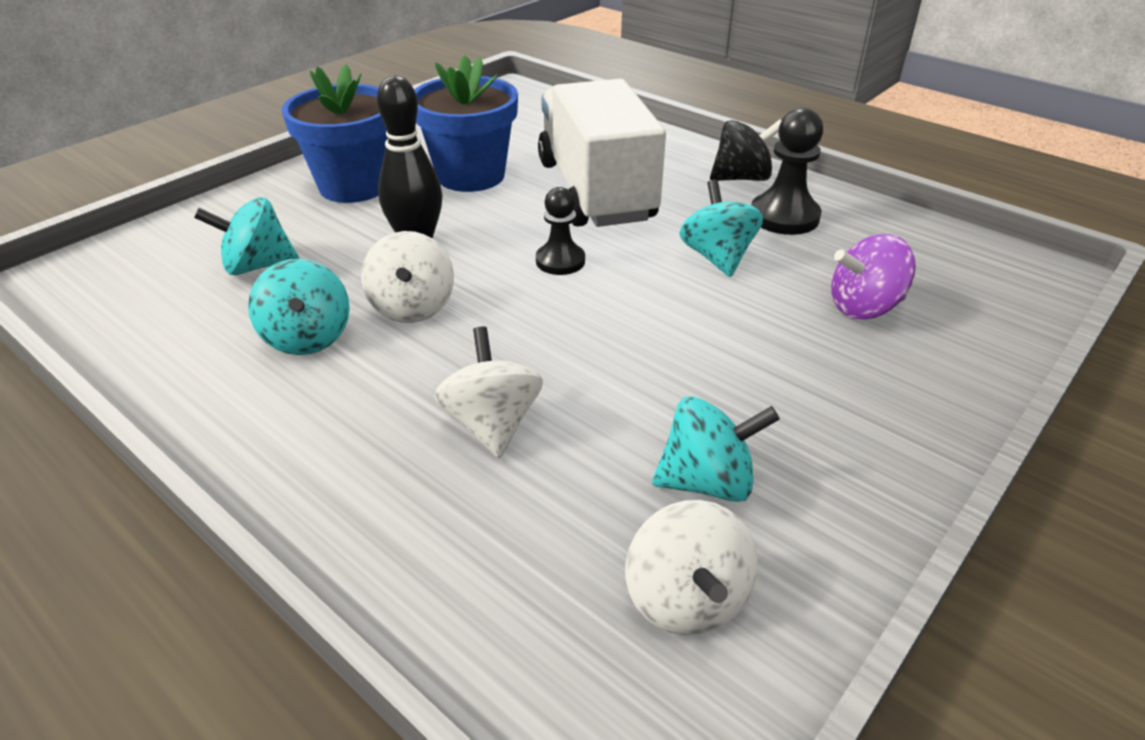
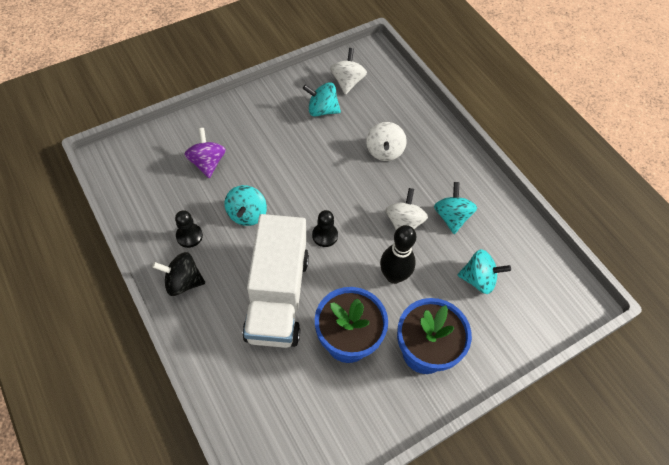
camera: 165 degrees left, 20 degrees up
black pawn [751,108,823,235] -> black pawn [175,210,203,248], size x0.67
purple spinning top [831,234,916,319] -> purple spinning top turned 105 degrees counterclockwise [184,128,226,178]

